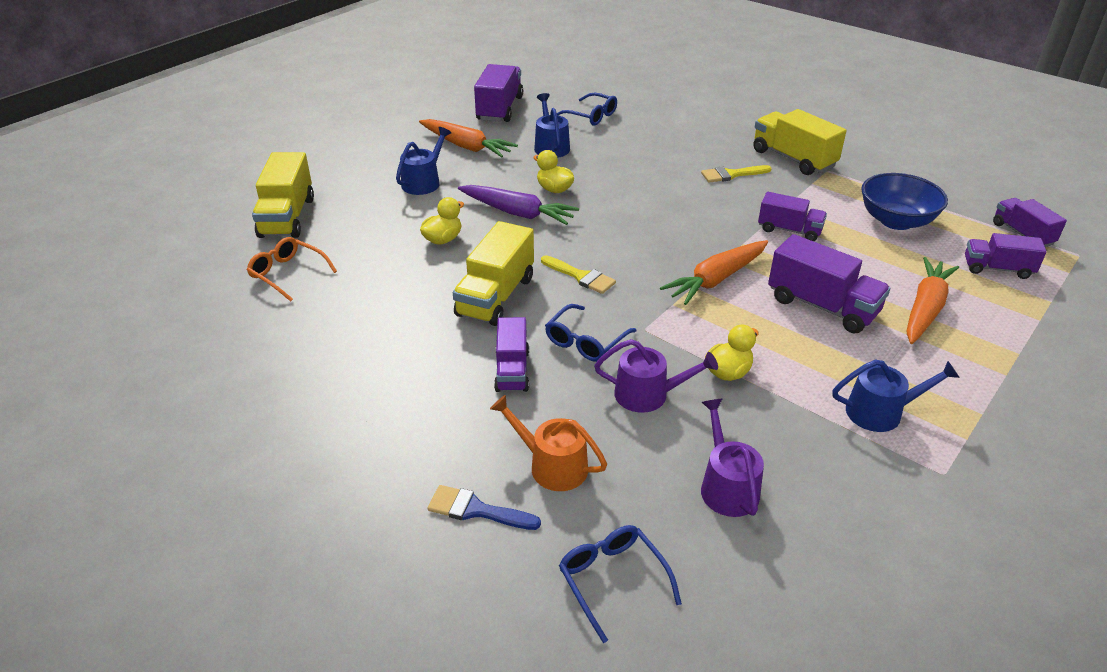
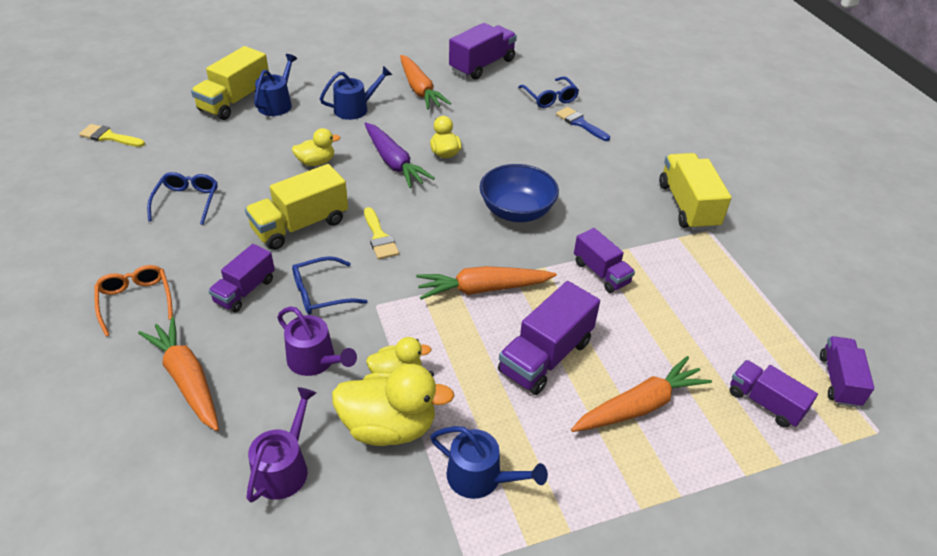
camera: 30 degrees right, 5 degrees up
orange glasses [247,237,337,302] -> orange glasses moved to [94,265,173,337]
blue brush [427,485,541,530] -> blue brush moved to [556,107,610,141]
orange watering can [490,395,607,491] -> orange carrot [138,317,219,431]
blue watering can [534,93,570,158] -> blue watering can moved to [254,54,297,116]
blue glasses [559,525,682,643] -> blue glasses moved to [147,172,218,225]
yellow brush [701,165,772,183] -> yellow brush moved to [79,124,145,147]
purple truck [768,234,890,333] -> purple truck turned 60 degrees clockwise [498,281,600,395]
blue bowl [861,173,948,230] -> blue bowl moved to [480,164,559,222]
none -> yellow duck [332,364,454,446]

